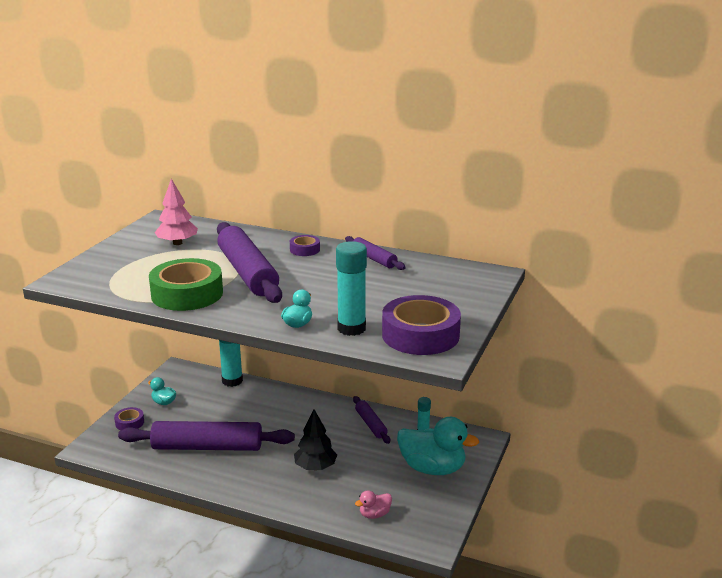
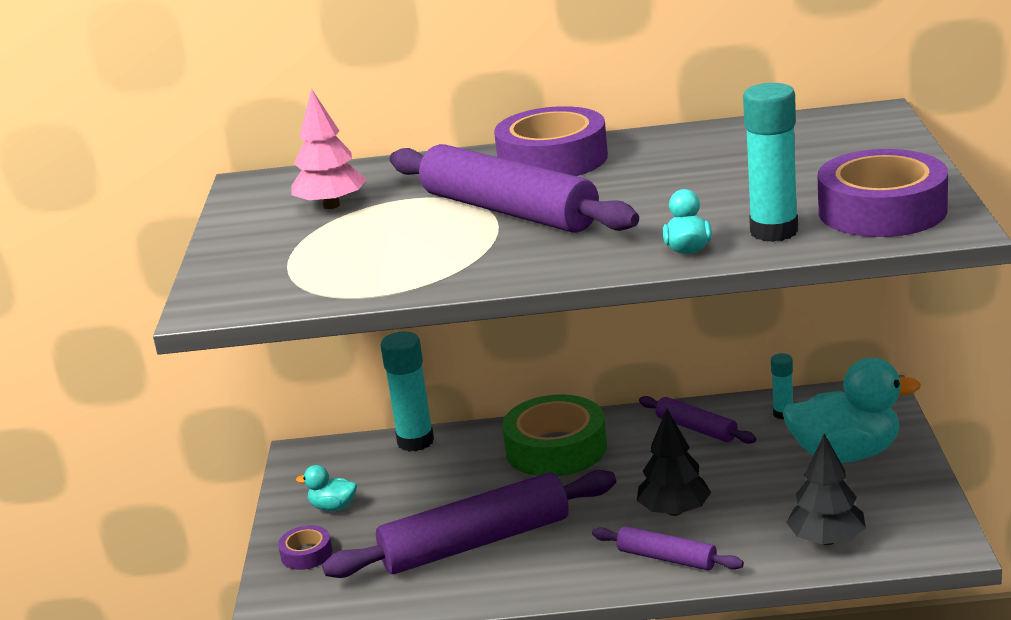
camera: 20 degrees left, 0 degrees up
green tape [149,258,223,311] -> green tape moved to [502,394,607,476]
purple tape [290,235,320,256] -> purple tape [494,106,608,176], size x2.12
purple rolling pin [345,236,406,270] -> purple rolling pin moved to [592,526,744,571]
pink duck [355,490,392,519] -> black tree [786,433,866,545]

